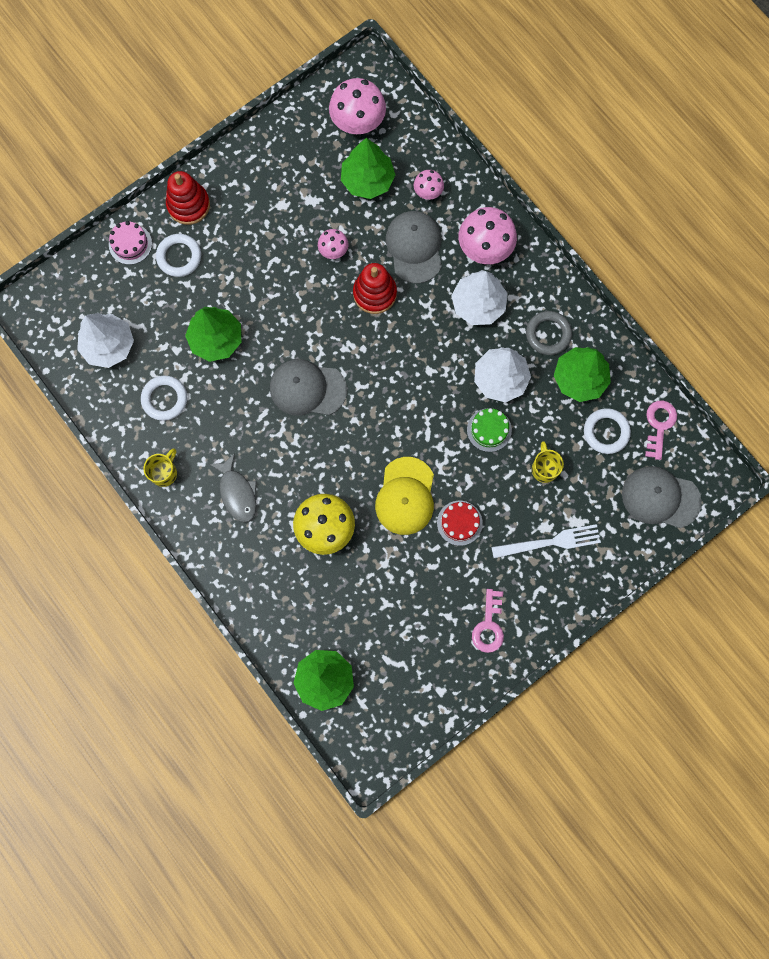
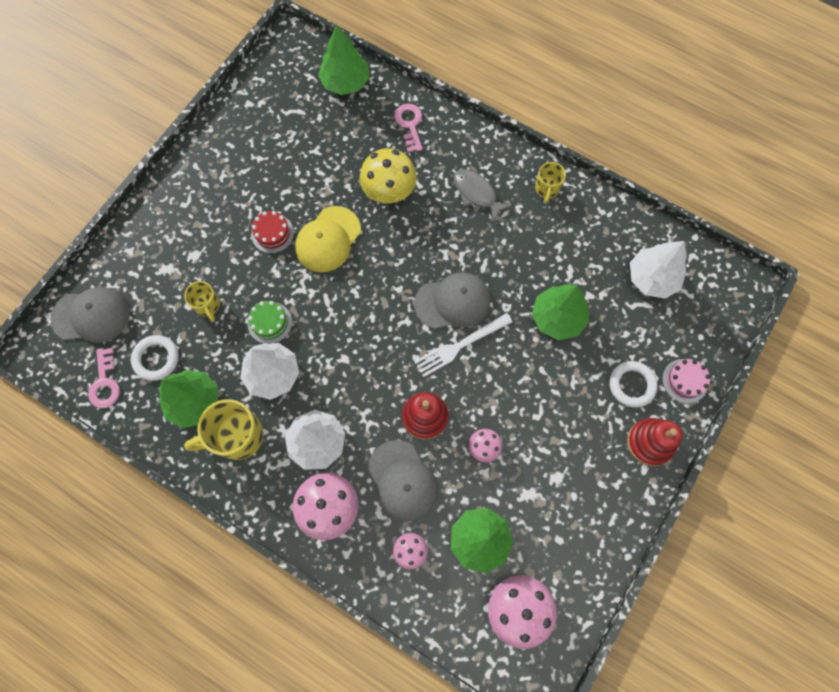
camera: 160 degrees right, 5 degrees down
white ring [141,376,187,421] -> none
yellow cap [375,457,434,535] -> yellow cap turned 135 degrees counterclockwise [295,206,361,272]
pink key [472,589,504,653] -> pink key moved to [394,104,423,153]
white fork [492,524,601,558] -> white fork moved to [414,313,512,377]
grey ring [526,311,572,355] -> yellow mug [184,399,264,460]

